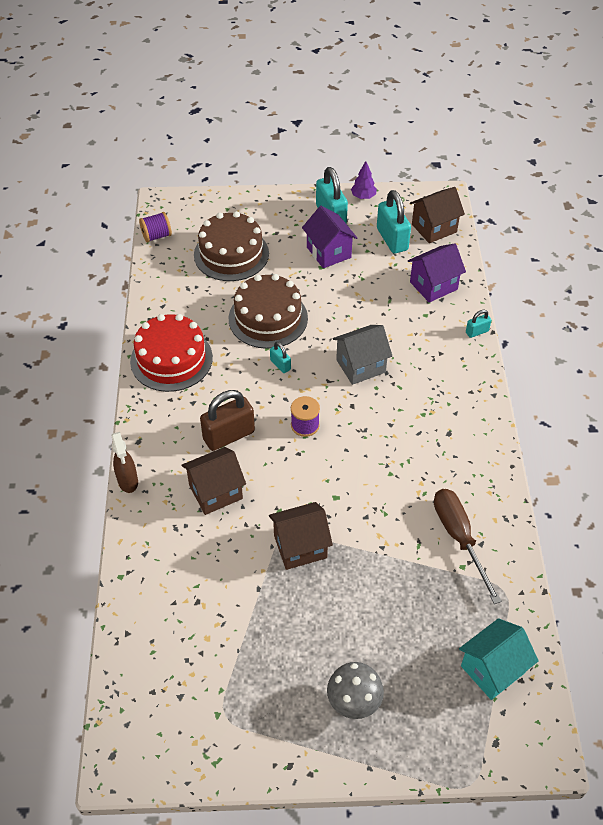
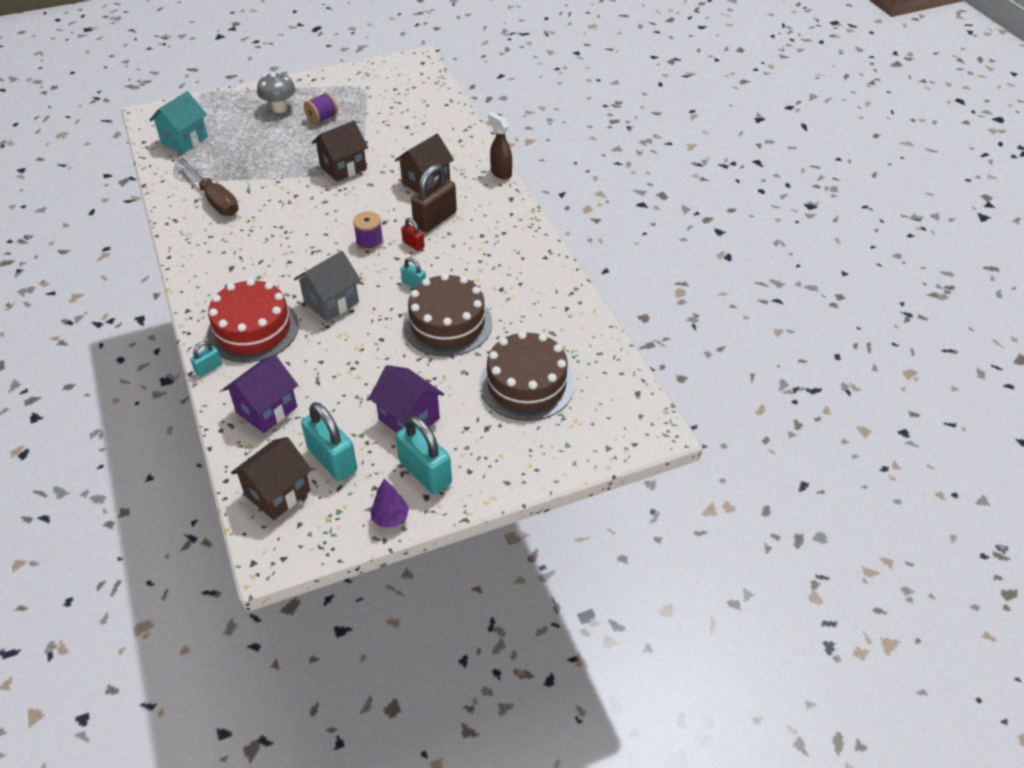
camera: 160 degrees right, 5 degrees down
red cake [130,314,213,392] -> red cake moved to [207,279,299,362]
purple spool [139,212,172,243] -> purple spool moved to [304,92,338,124]
none -> red padlock [401,218,425,251]

